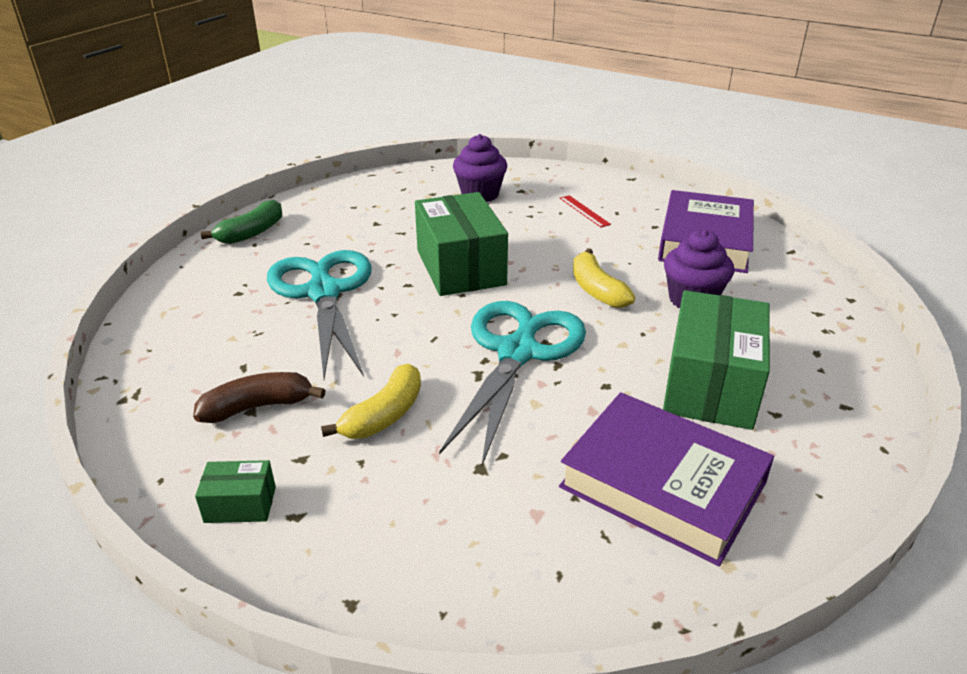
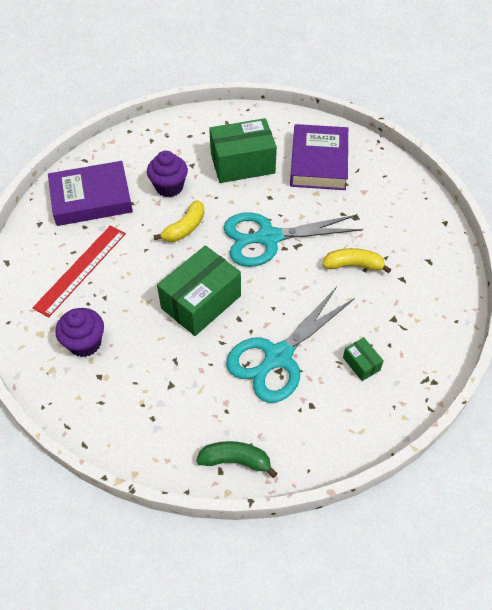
camera: 120 degrees left, 20 degrees up
brown banana [193,372,326,423] -> none
green box [195,460,276,523] -> green box moved to [343,337,384,381]
red ruler [560,195,611,228] -> red ruler [32,226,126,318], size x2.13

